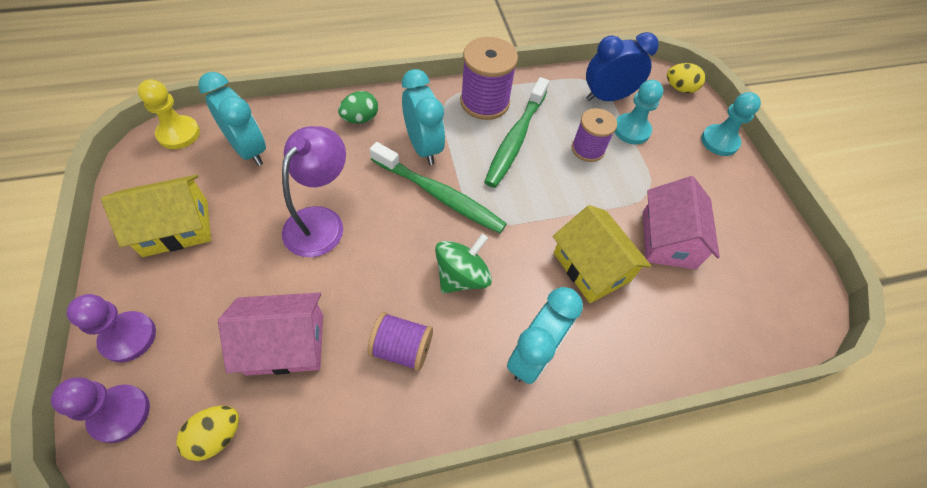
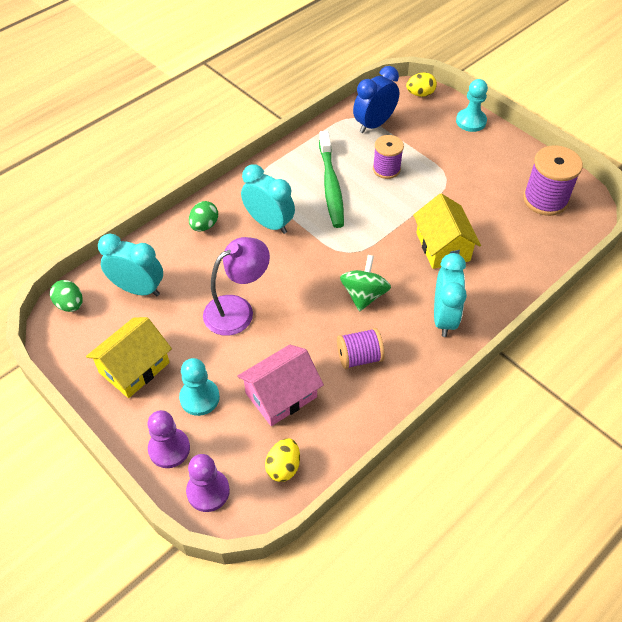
camera: 25 degrees left, 5 degrees down
yellow pawn [138,79,200,149] -> green egg [50,280,83,312]
purple lamp [282,126,346,257] -> purple lamp turned 60 degrees clockwise [203,237,270,336]
green toothbrush [370,142,507,233] -> none
purple spool [460,37,518,120] -> purple spool moved to [523,145,583,216]
yellow house [553,205,651,303] -> yellow house turned 45 degrees clockwise [413,193,481,269]
turquoise pawn [615,80,664,144] -> turquoise pawn moved to [179,358,220,416]
pink house [643,176,720,269] -> none

